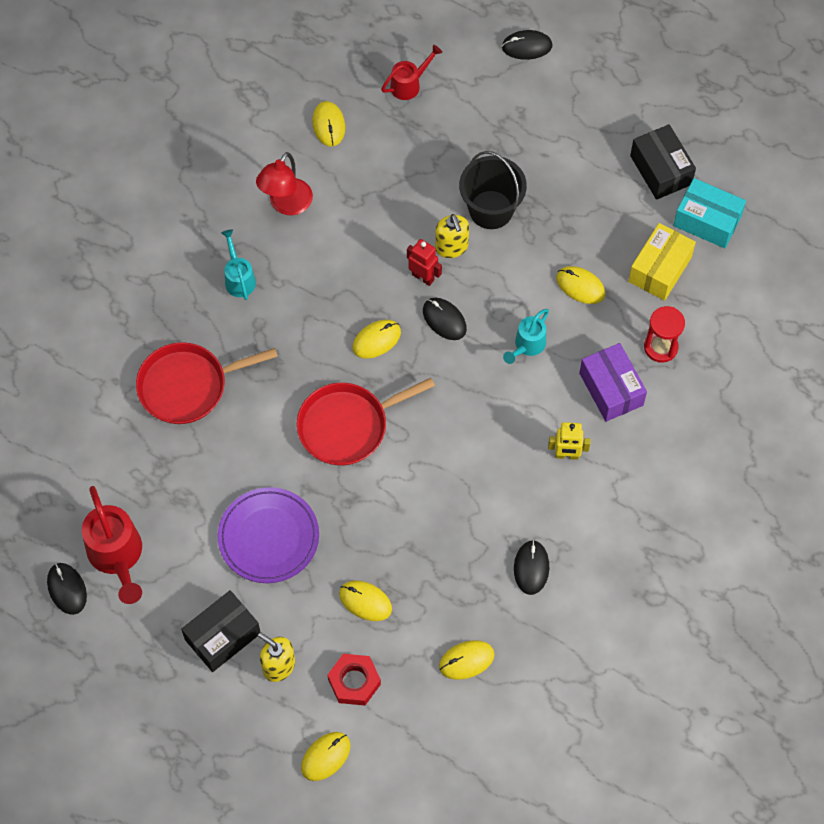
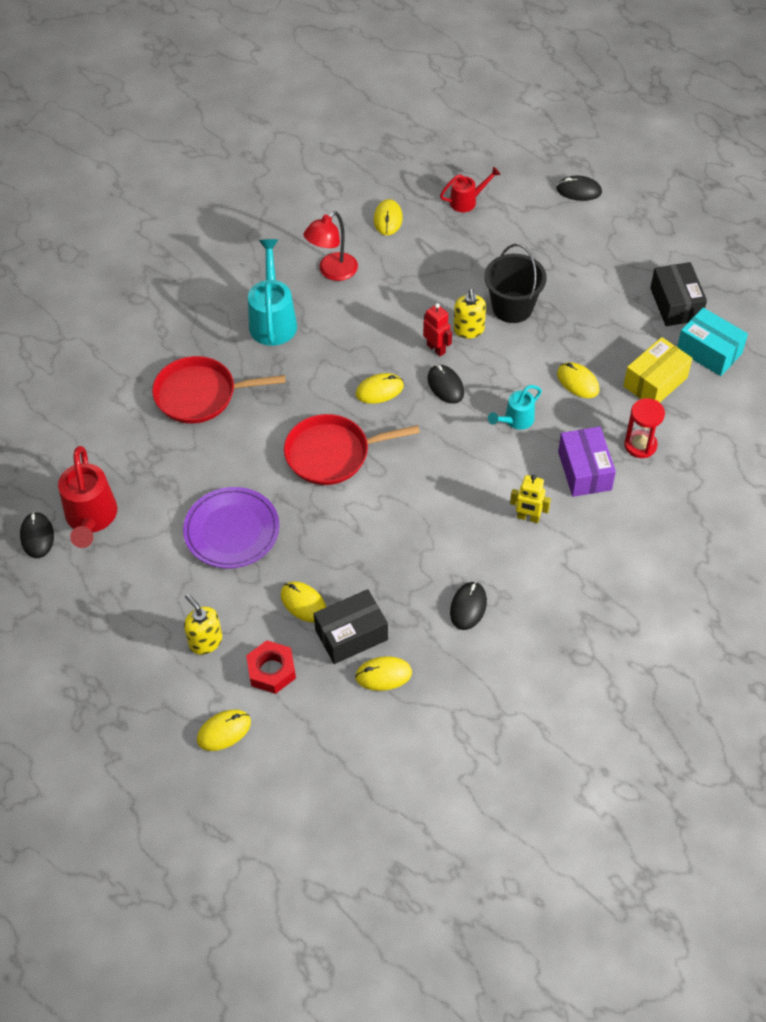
camera: 15 degrees right, 10 degrees down
black box [181,590,260,672] -> black box moved to [314,589,388,664]
turquoise watering can [221,229,256,300] -> turquoise watering can [248,239,297,346], size x1.72

